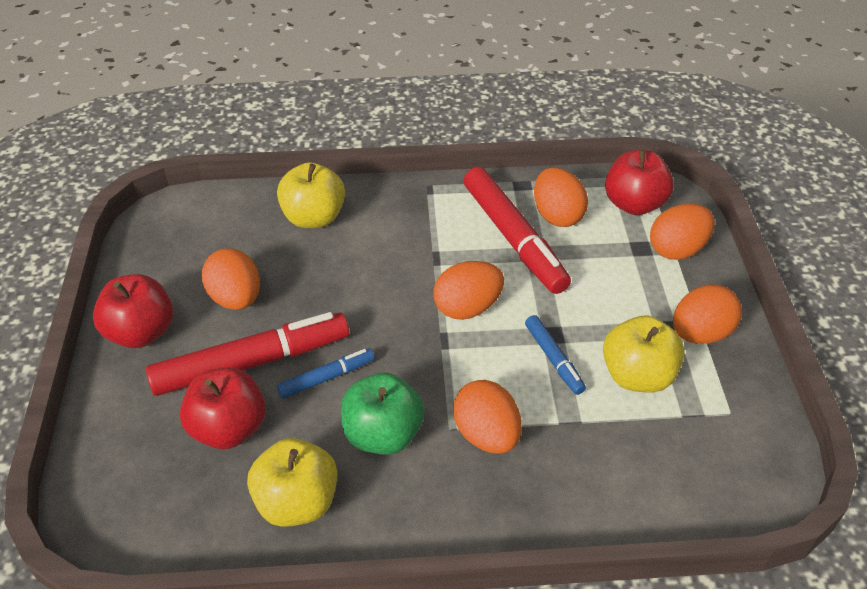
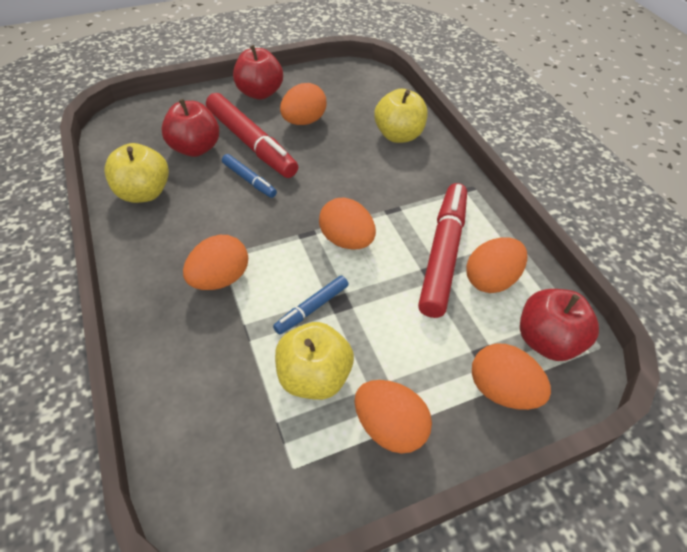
camera: 70 degrees right, 5 degrees up
green apple [341,373,425,455] -> none
red marker [464,167,571,294] -> red marker turned 150 degrees clockwise [418,183,467,318]

